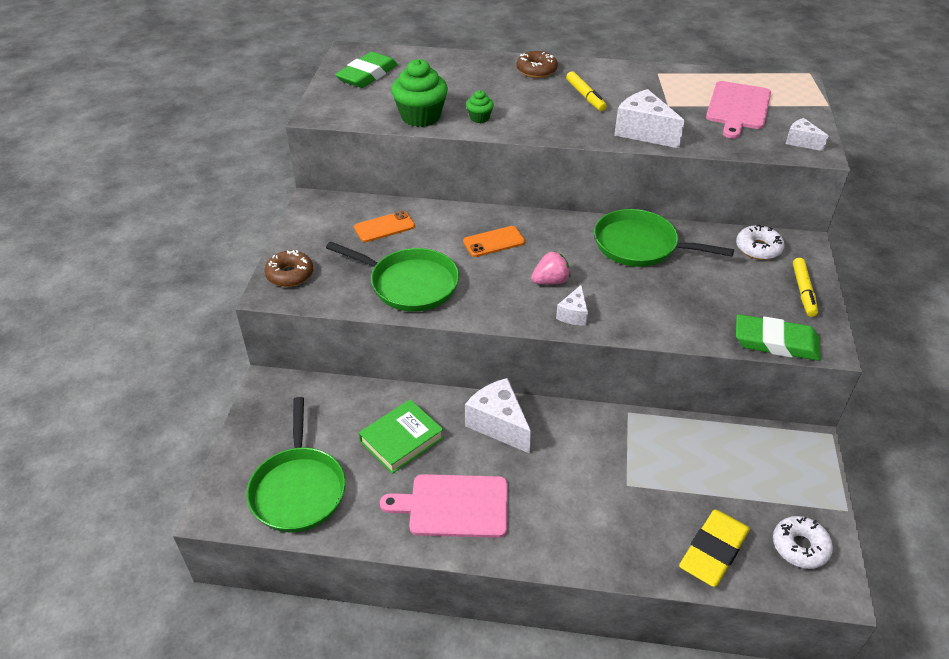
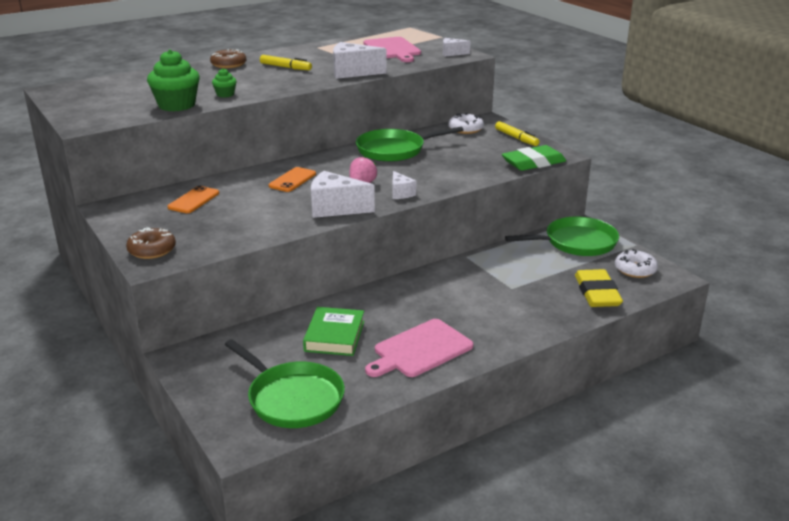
camera: 40 degrees left, 15 degrees down
green pan [326,241,459,312] -> green pan moved to [505,217,619,256]
green eraser [335,52,398,88] -> none
white cheese [465,378,531,454] -> white cheese moved to [311,171,375,218]

